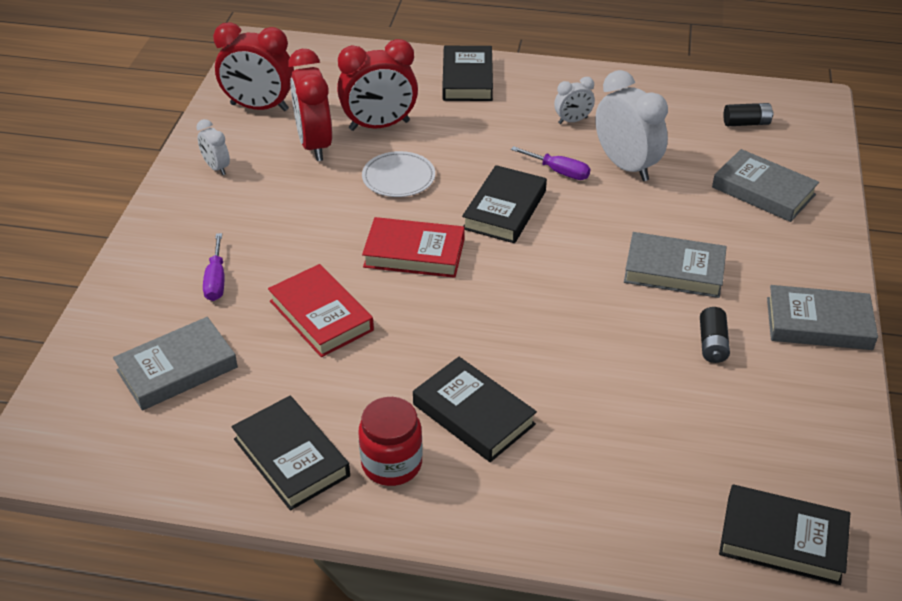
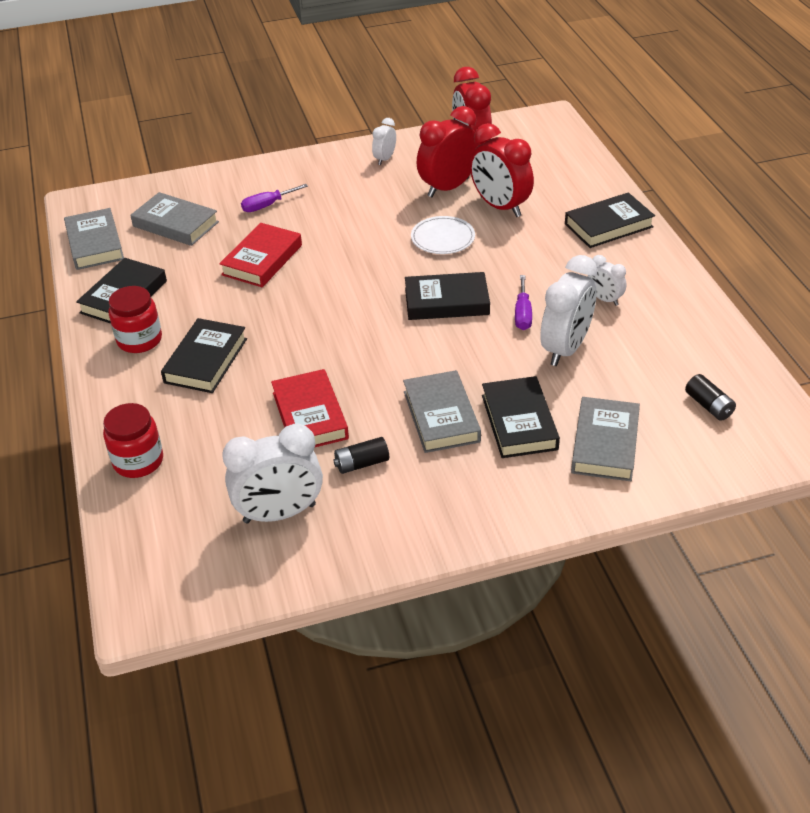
camera: 65 degrees right, 0 degrees up
red book [362,217,465,278] -> red book moved to [271,369,349,447]
black book [719,484,850,585] -> black book moved to [482,376,560,458]
grey book [767,285,878,350] -> grey book moved to [64,208,124,270]
none -> red jar [103,403,163,478]
none -> white clock [222,423,323,523]

